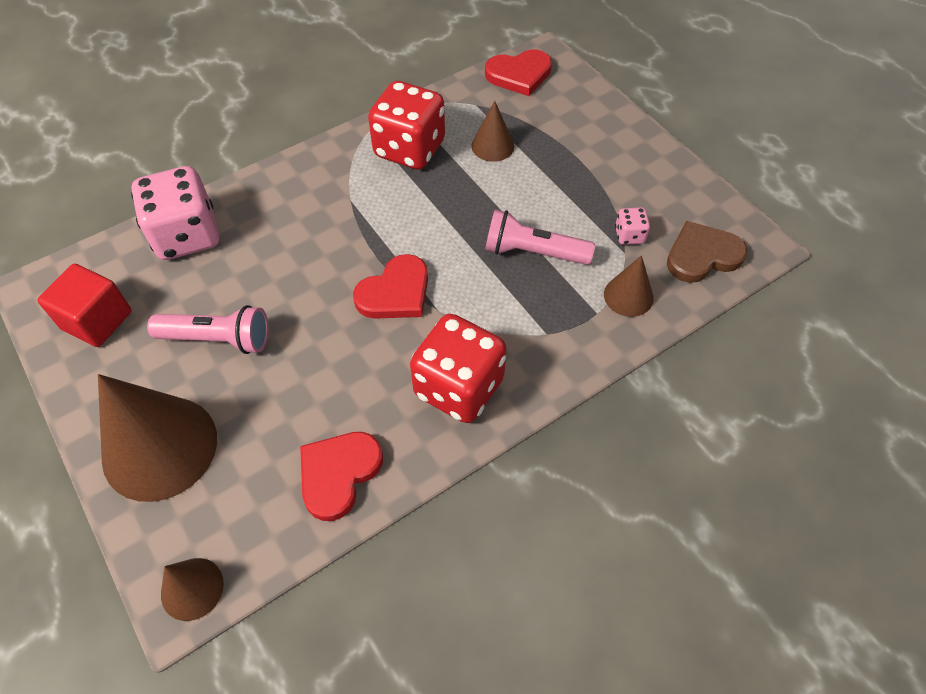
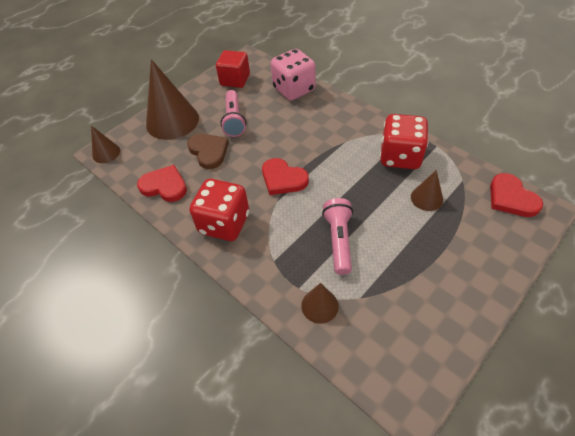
camera: 80 degrees right, 5 degrees down
pink dice [615,207,650,245] -> none
brown heart [667,221,747,283] -> brown heart moved to [187,134,229,169]

